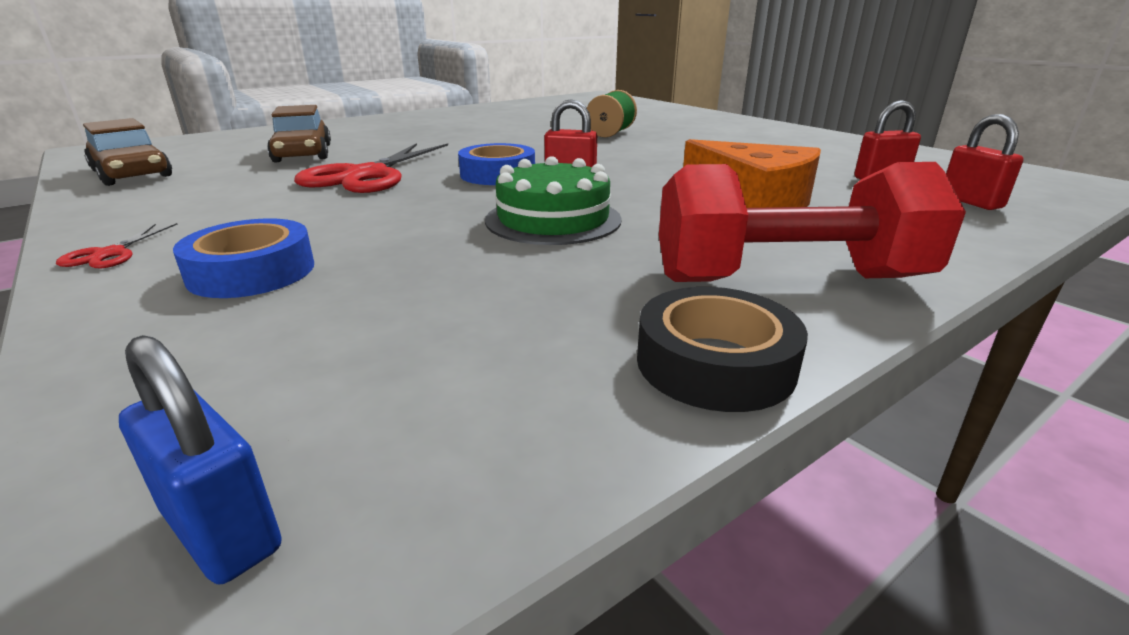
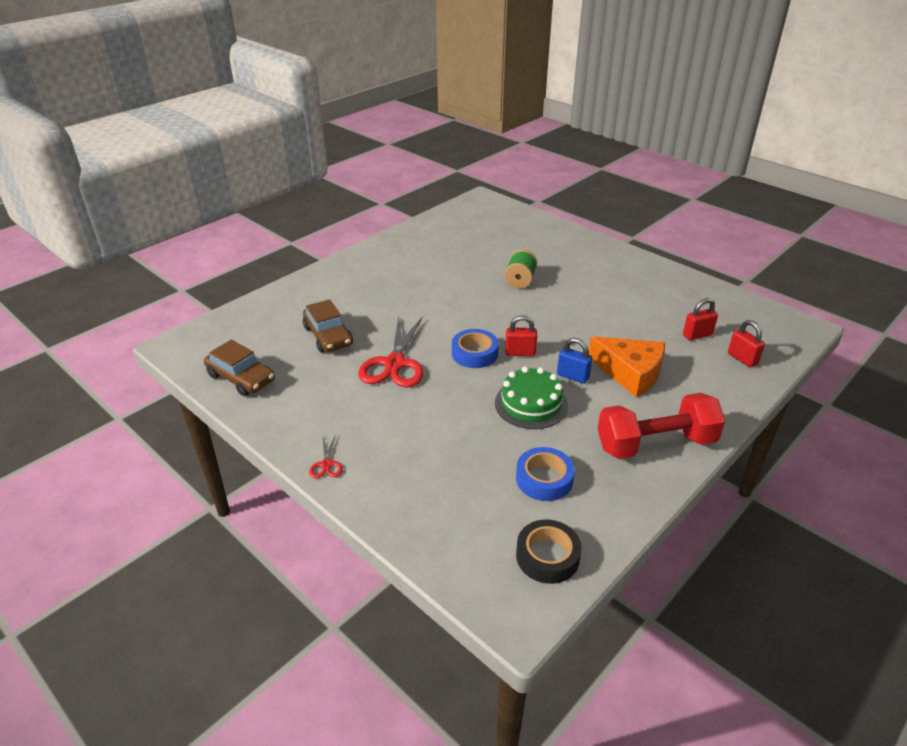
camera: 10 degrees left, 10 degrees up
blue padlock [119,335,282,584] -> blue padlock moved to [557,338,592,384]
blue tape [173,218,314,298] -> blue tape moved to [516,447,575,501]
black tape [637,287,808,412] -> black tape moved to [516,520,582,584]

